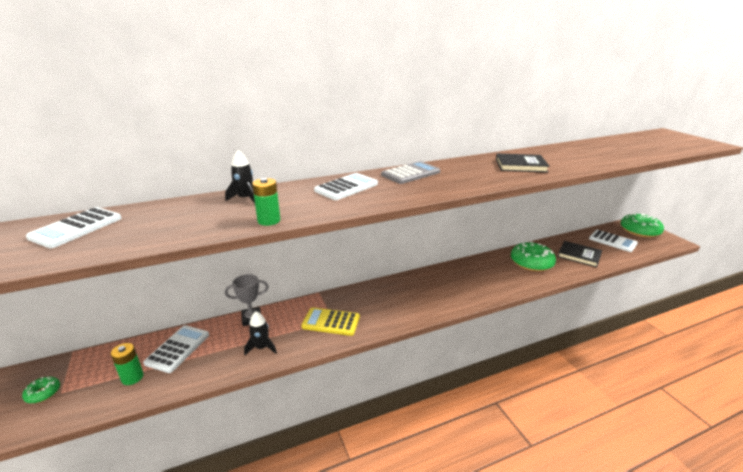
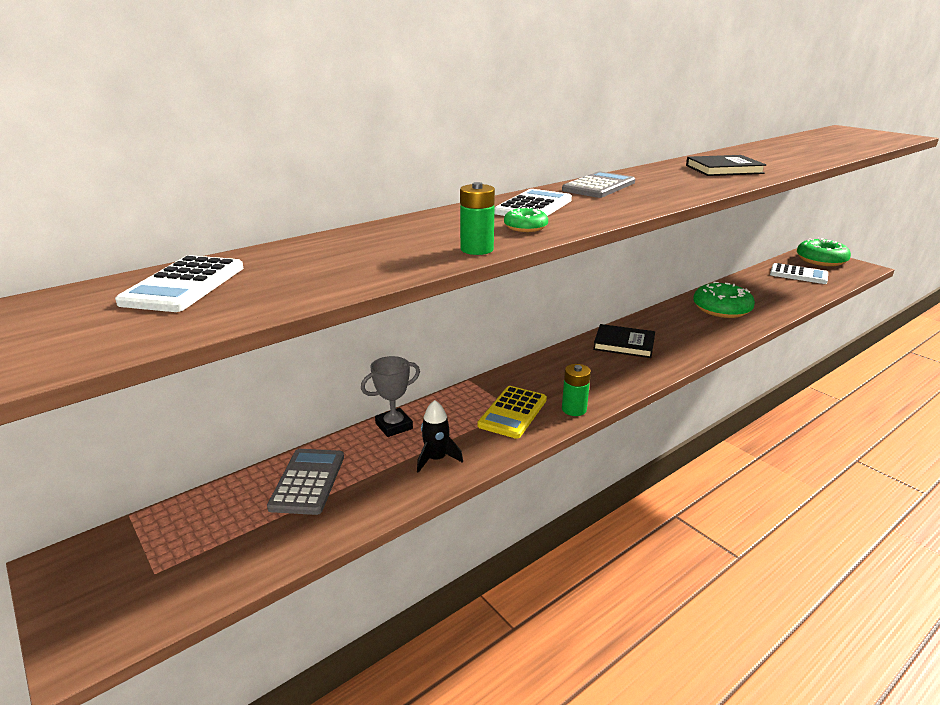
camera: 15 degrees left, 0 degrees up
green donut [22,376,60,403] -> green donut moved to [504,207,548,232]
green battery [111,343,144,385] -> green battery moved to [562,364,591,416]
white calculator [143,325,209,373] -> grey calculator [267,449,344,515]
black rocket [225,150,255,203] -> none
yellow calculator [301,307,360,336] -> yellow calculator turned 60 degrees counterclockwise [477,386,547,439]
black book [557,241,602,267] -> black book moved to [593,324,655,358]

